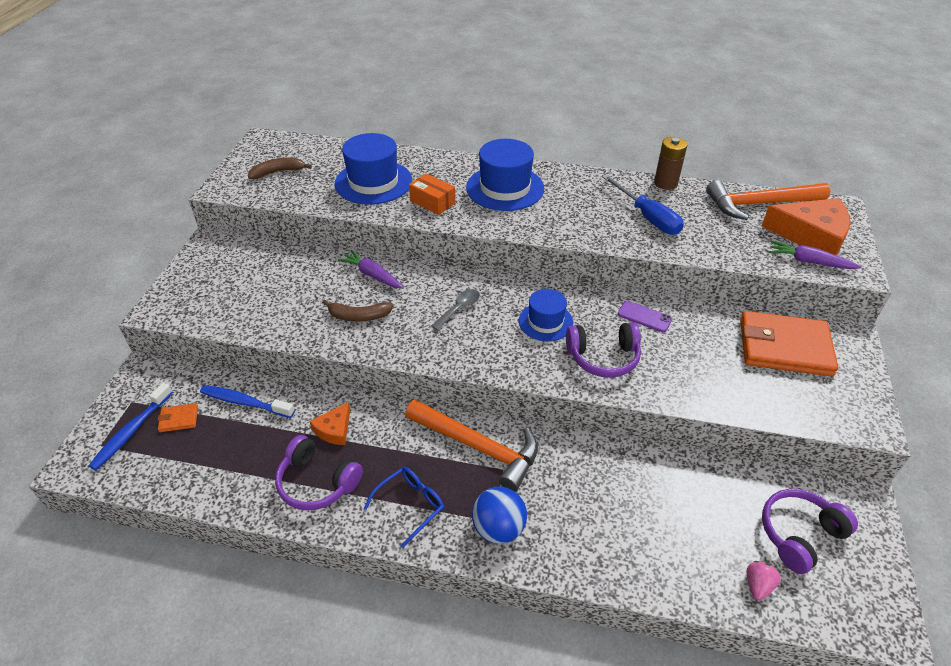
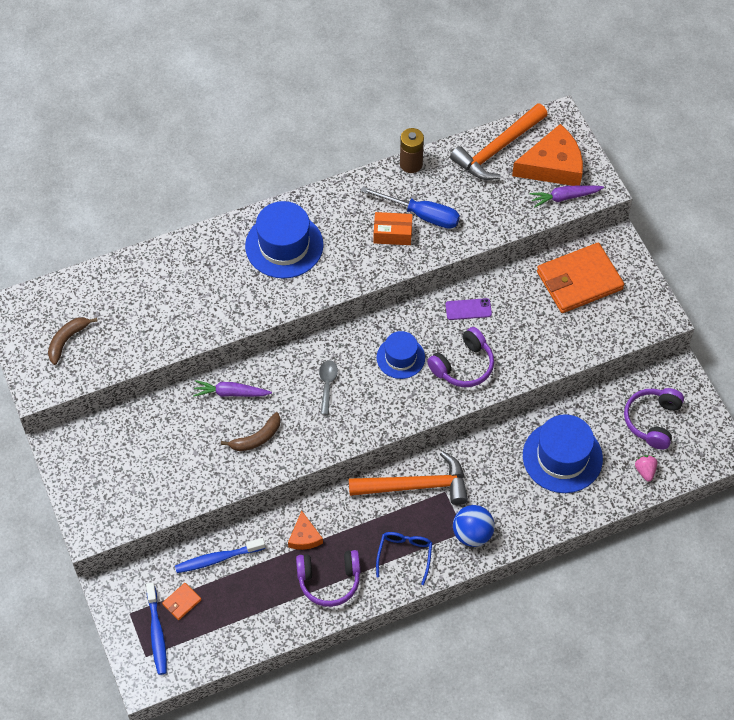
camera: 35 degrees left, 15 degrees up
blue hat [334,133,412,205] -> blue hat moved to [523,414,603,493]
orange box [409,173,455,215] -> orange box moved to [374,212,413,245]

